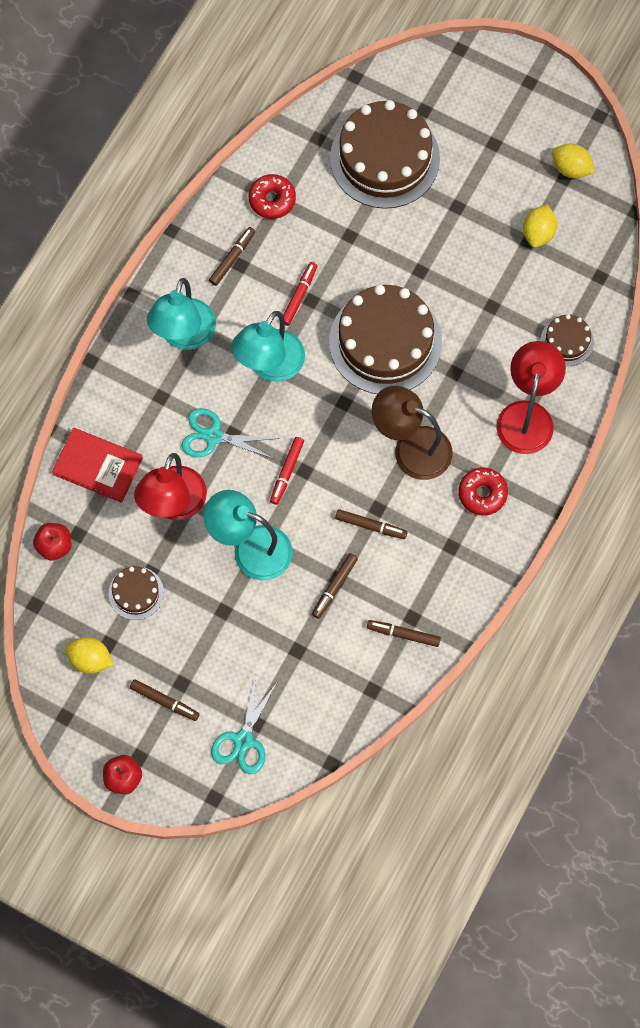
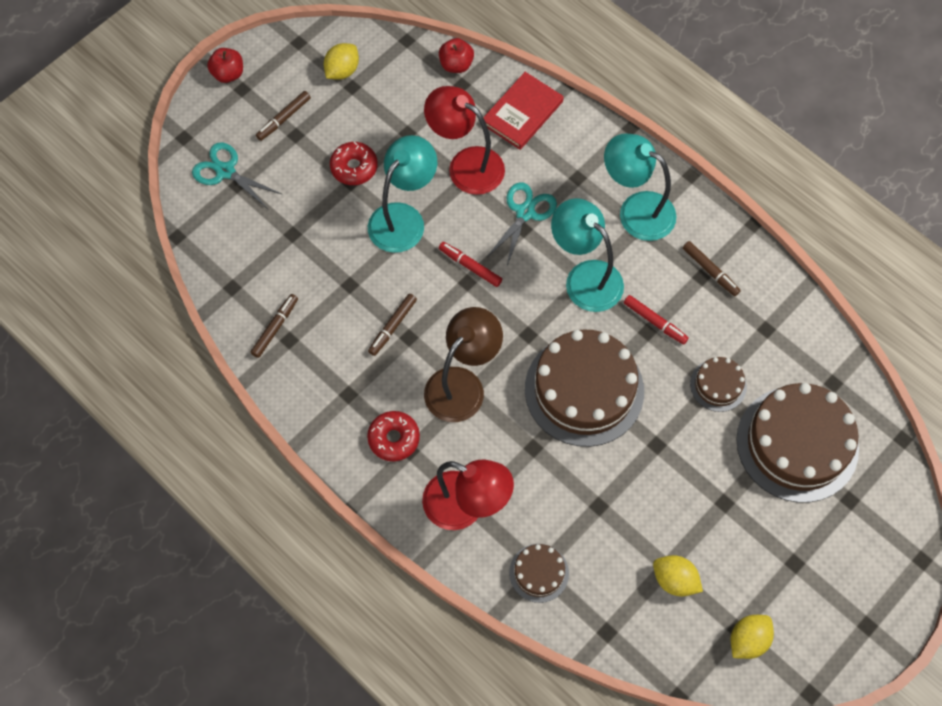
camera: 105 degrees right, 5 degrees down
brown cake [109,566,164,620] -> brown cake moved to [690,357,747,412]
red donut [249,174,296,219] -> red donut moved to [330,142,378,185]
brown marker [312,553,358,619] -> none

